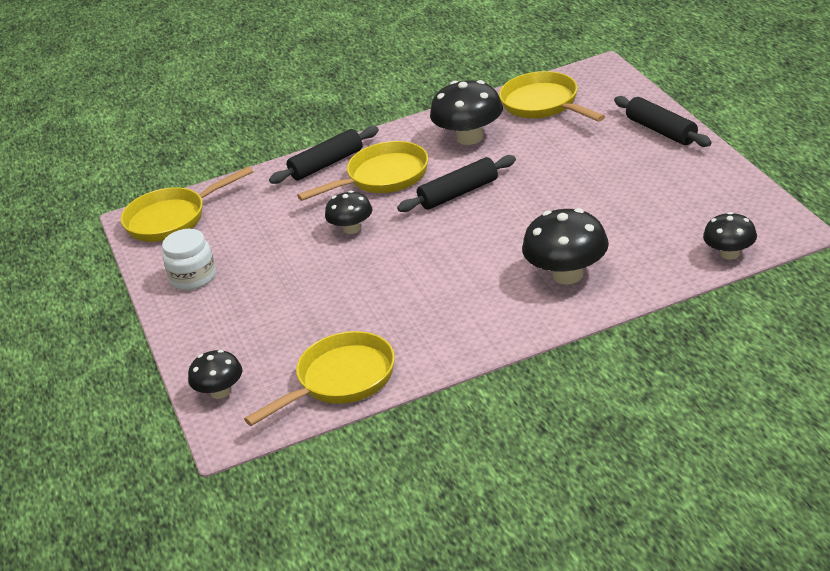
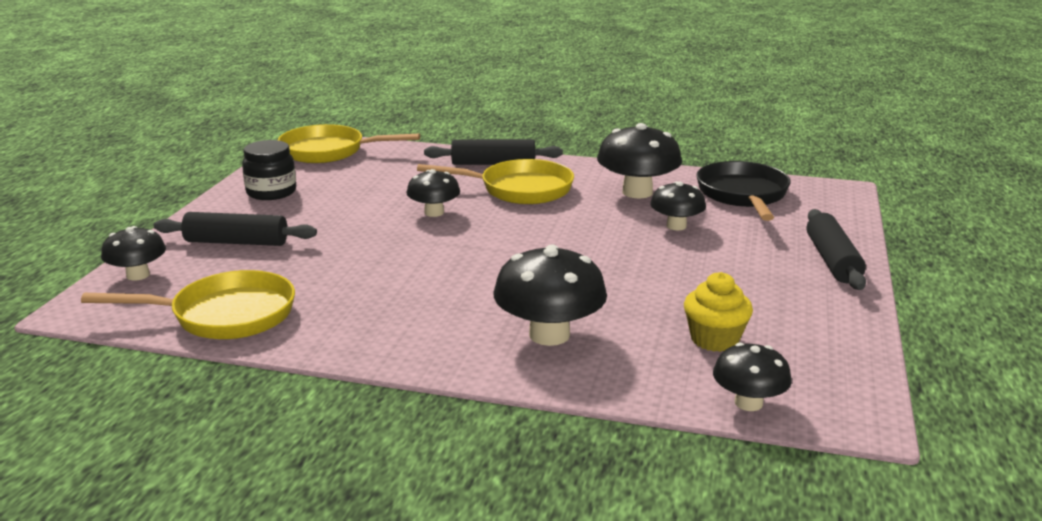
camera: 30 degrees right, 10 degrees down
white jar [162,229,216,290] -> black jar [242,140,296,200]
black rolling pin [397,155,516,212] -> black rolling pin moved to [154,212,317,246]
yellow pan [499,71,605,122] -> black pan [696,161,791,221]
none -> black mushroom [650,182,706,230]
none -> yellow cupcake [684,272,753,352]

